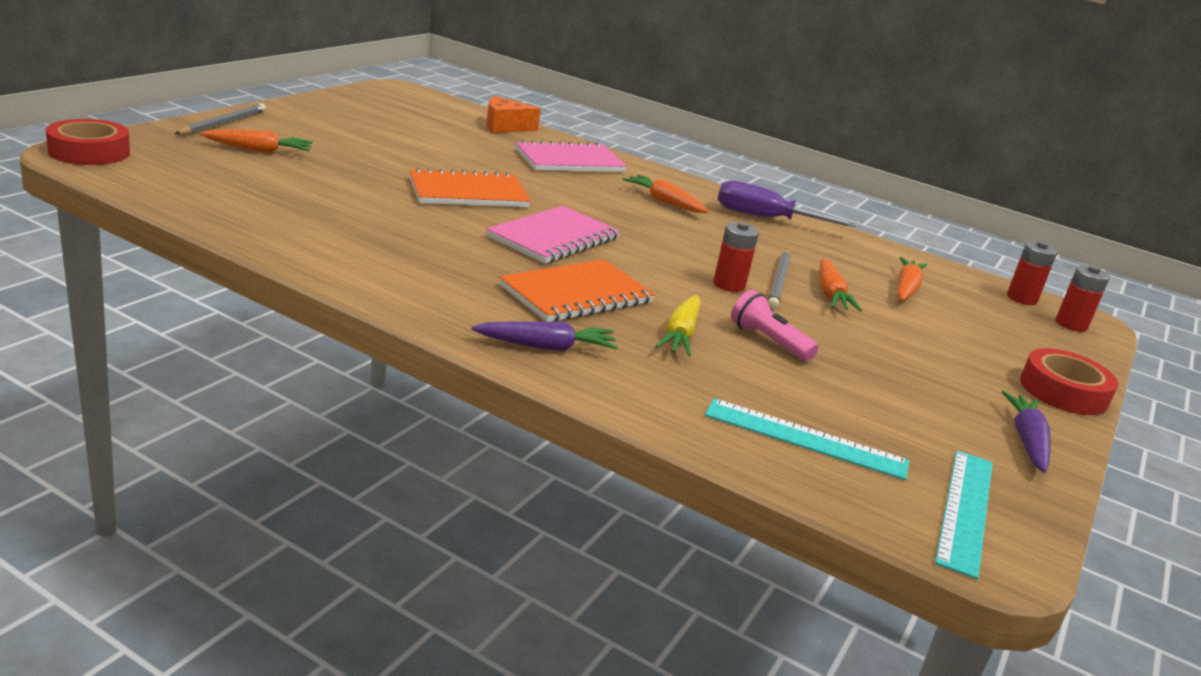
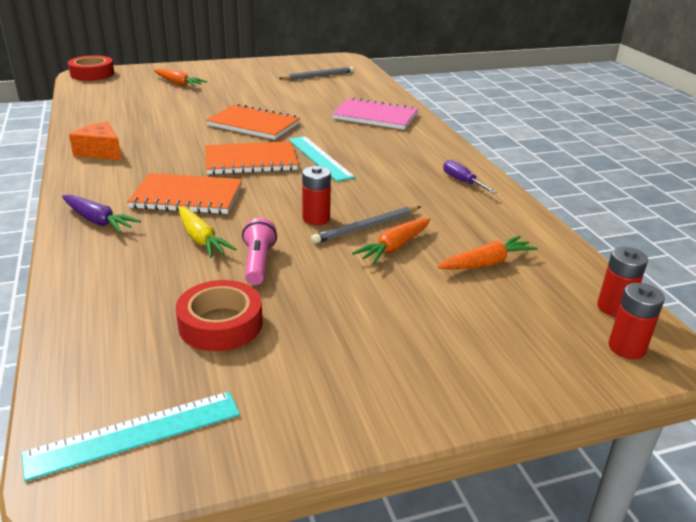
camera: 45 degrees right, 5 degrees up
grey pencil [175,103,266,135] -> grey pencil moved to [279,67,354,80]
orange cheese [486,96,541,133] -> orange cheese moved to [69,121,122,160]
pink notebook [486,206,620,264] -> orange notebook [205,141,298,175]
orange carrot [623,175,709,213] -> none
yellow carrot [655,295,701,356] -> yellow carrot turned 90 degrees counterclockwise [178,206,236,258]
turquoise ruler [705,398,909,480] -> turquoise ruler moved to [288,136,355,182]
purple screwdriver [718,181,856,227] -> purple screwdriver [443,160,497,194], size x0.59
purple carrot [1002,391,1051,473] -> none
red tape [1020,348,1118,415] -> red tape moved to [176,280,263,351]

